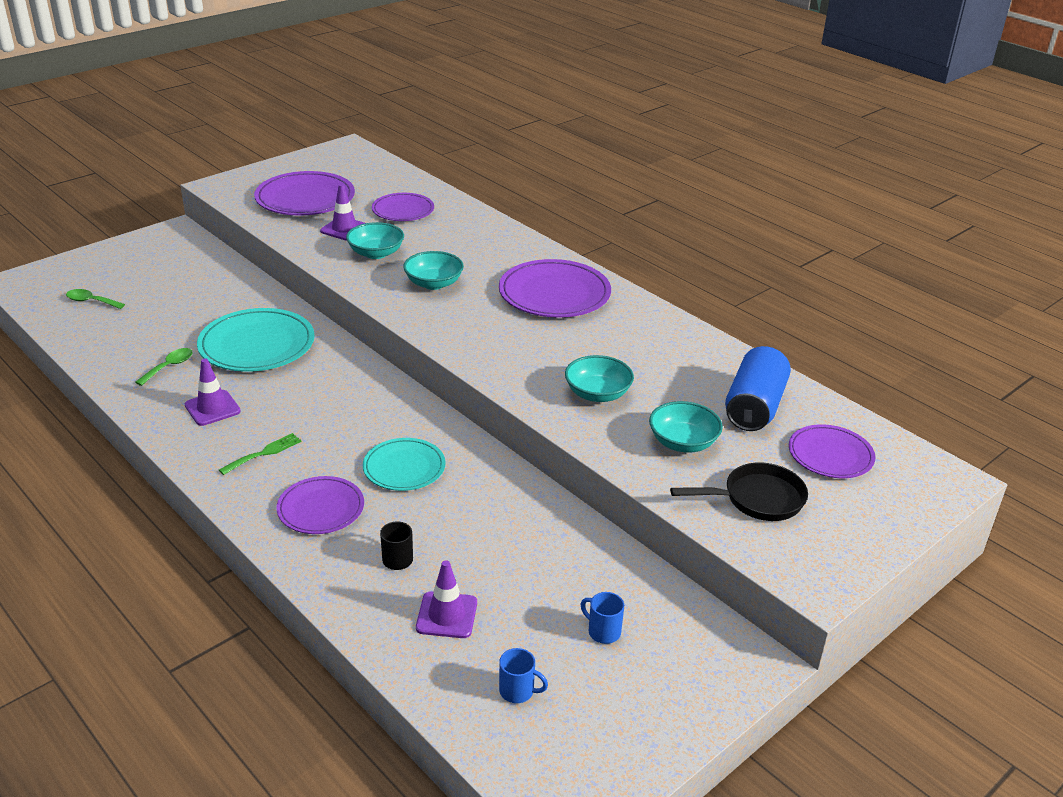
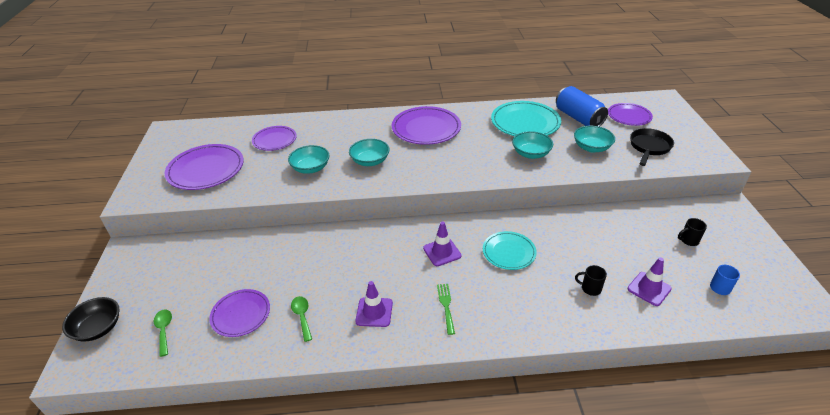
camera: 50 degrees left, 5 degrees up
green spoon [66,289,125,309] -> green spoon turned 105 degrees clockwise [154,309,172,357]
turquoise plate [197,308,315,372] -> turquoise plate moved to [491,101,561,136]
purple plate [276,476,364,534] -> purple plate moved to [209,289,270,337]
purple traffic cone [320,184,365,241] -> purple traffic cone moved to [423,222,461,266]
blue mug [581,592,624,644] -> black mug [678,218,707,246]
none -> black bowl [62,297,119,341]

